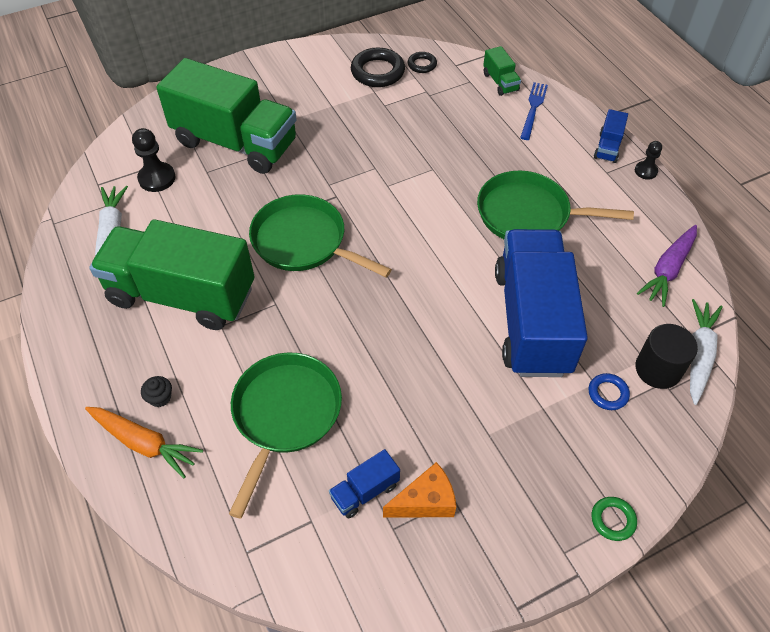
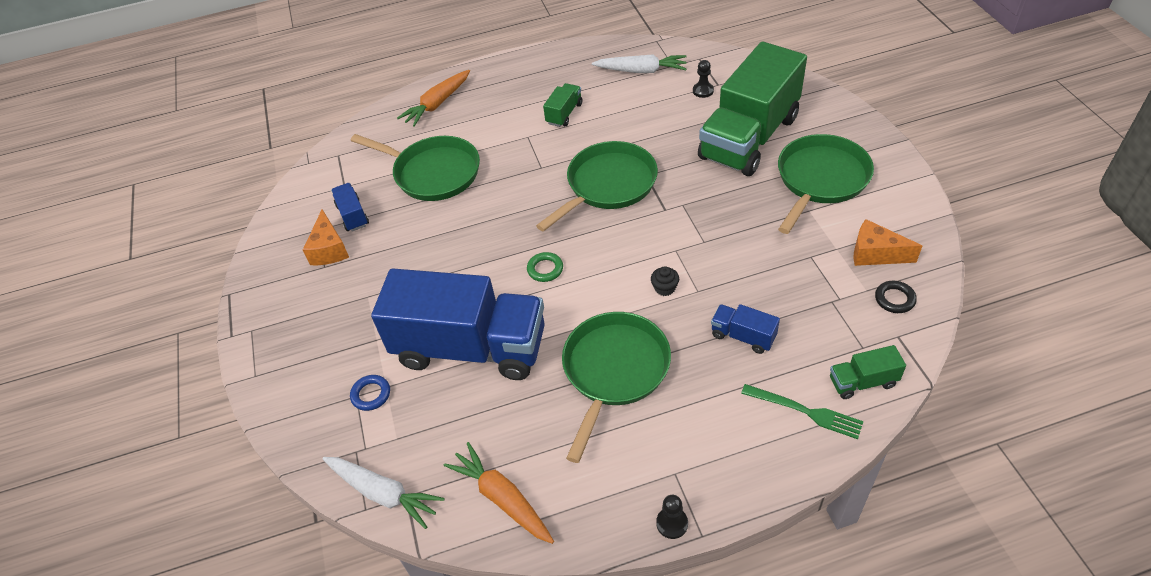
camera: 105 degrees right, 5 degrees down
green truck [89,219,254,330] -> green truck [543,83,583,127], size x0.40
black pawn [132,128,176,192] -> black pawn [693,60,714,98], size x0.62
black cupcake [141,376,172,407] -> black cupcake moved to [651,266,679,296]
black ring [351,48,405,87] -> orange cheese [854,219,922,266]
blue fork [520,82,548,140] -> green fork [741,384,864,439]
green ring [591,497,637,541] -> green ring moved to [527,252,563,282]
blue truck [594,109,628,163] -> blue truck moved to [711,304,780,354]
black cylinder [635,324,698,389] -> none
purple carrot [637,225,697,307] -> orange carrot [444,442,554,544]
none -> green pan [778,134,874,234]

